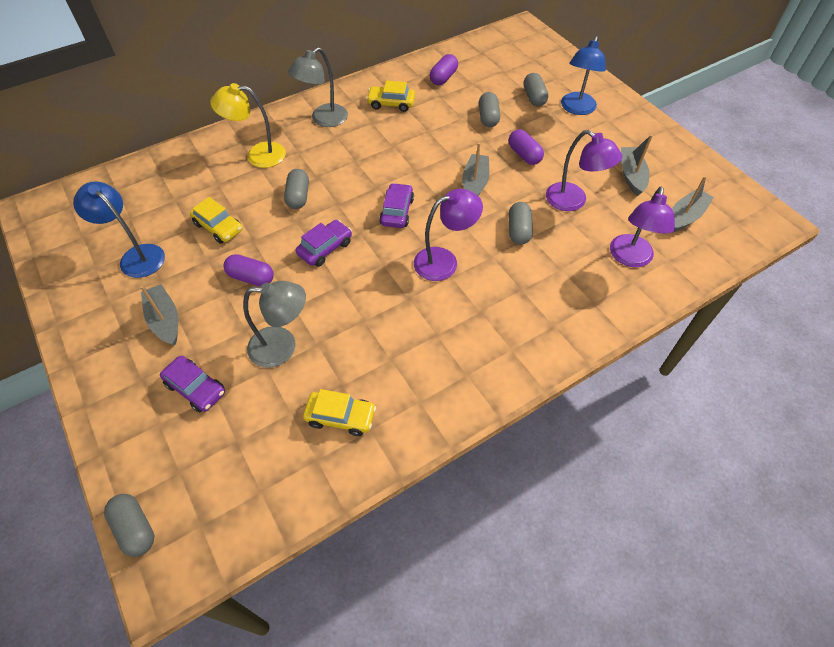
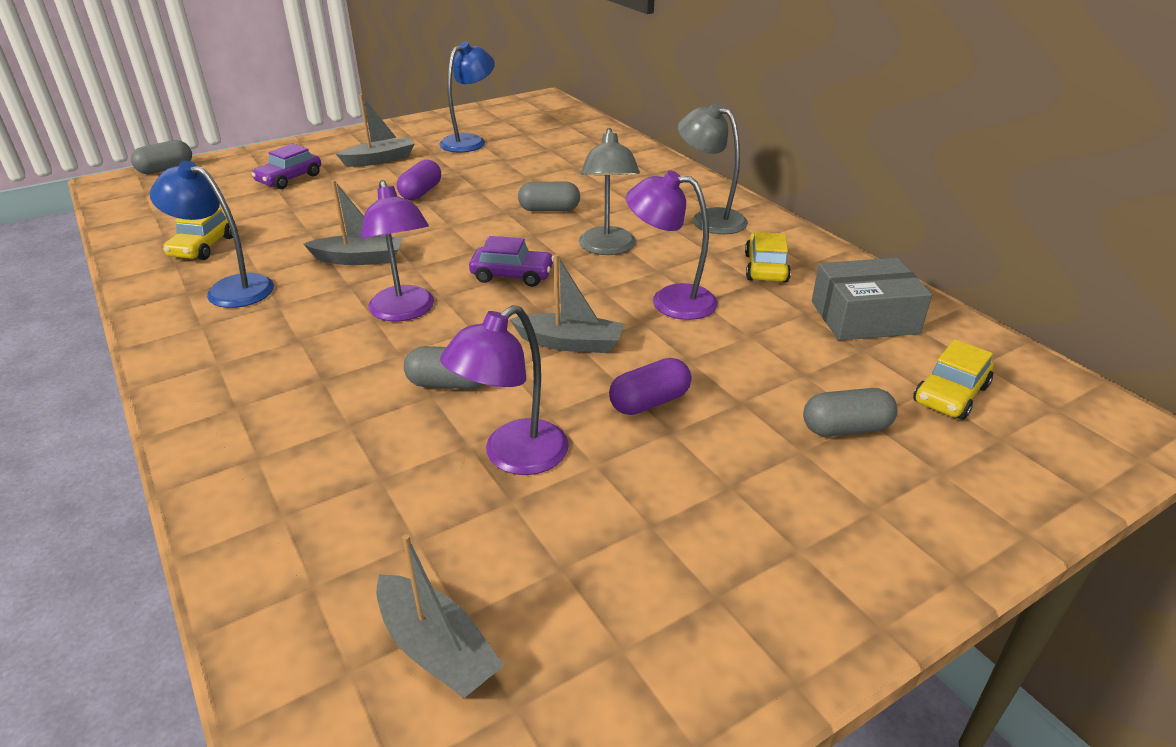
camera: 90 degrees right, 20 degrees down
yellow car [190,197,243,244] -> yellow car moved to [913,340,994,420]
yellow lamp [210,83,286,168] -> none
grey lamp [243,281,306,368] -> grey lamp moved to [579,128,640,255]
purple car [296,220,352,267] -> none
purple capsule [430,54,458,85] -> grey box [812,258,932,341]
grey capsule [479,92,500,127] -> none
blue lamp [561,36,606,115] -> blue lamp moved to [150,161,274,308]
purple lamp [610,187,675,267] -> purple lamp moved to [626,171,718,320]
grey boat [621,135,653,196] -> grey boat moved to [303,180,403,265]

